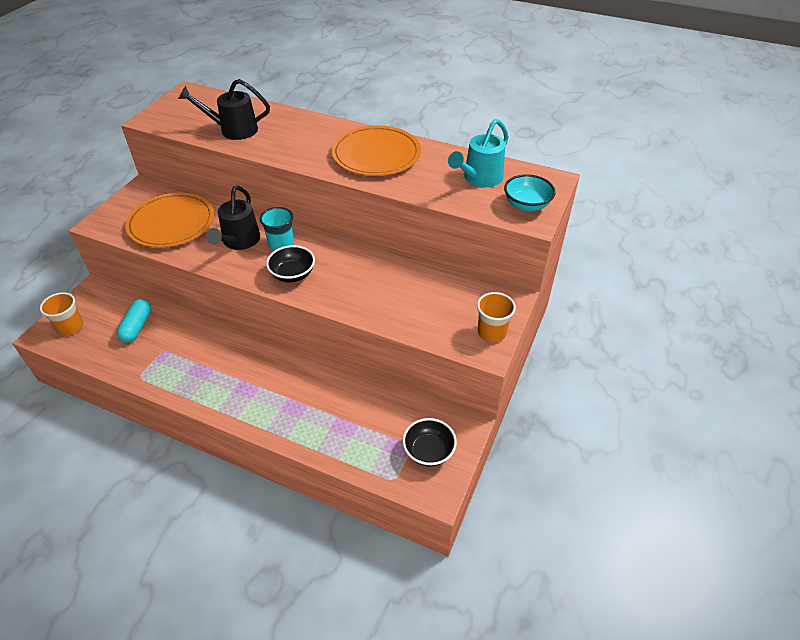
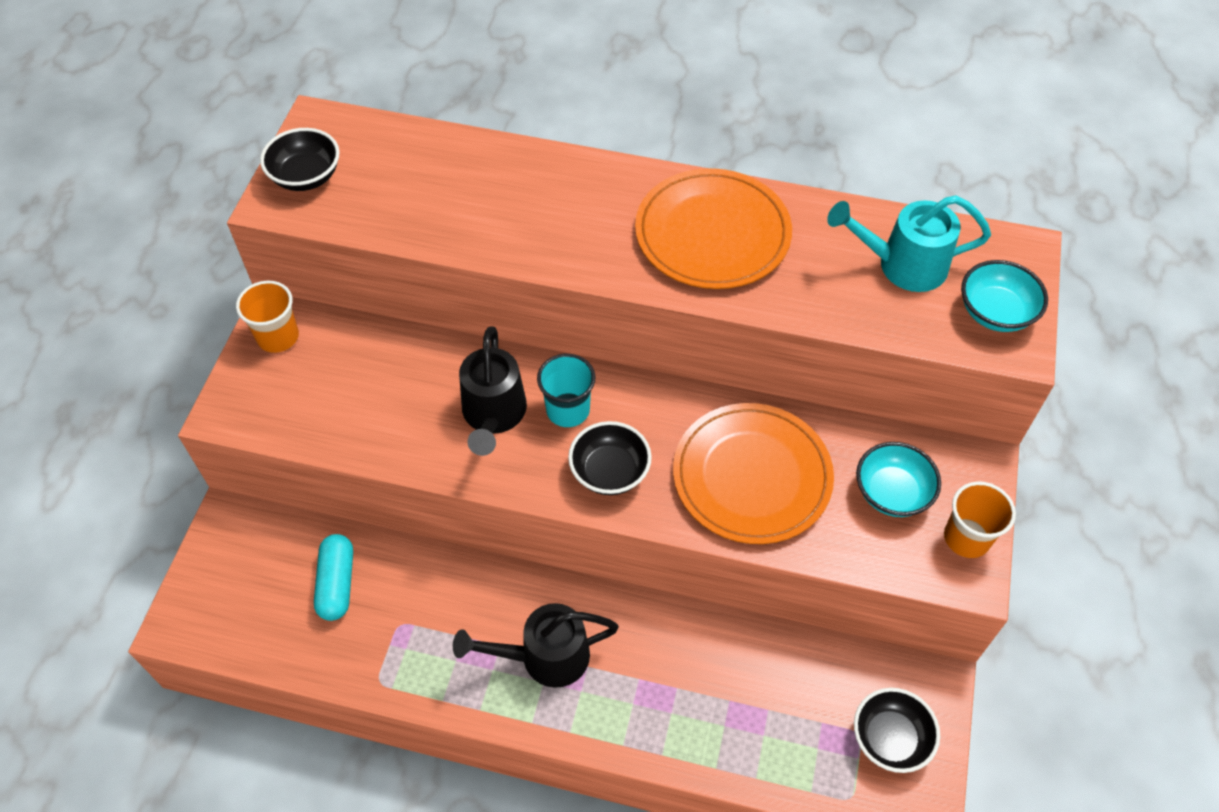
camera: 10 degrees left, 10 degrees up
orange cup [40,292,83,336] -> orange cup moved to [236,281,299,353]
orange plate [125,193,214,248] -> orange plate moved to [673,403,834,544]
black watering can [178,79,270,140] -> black watering can moved to [453,603,619,688]
turquoise watering can [448,119,509,187] -> turquoise watering can turned 60 degrees clockwise [827,195,991,292]
none -> black bowl [260,128,340,191]
none -> turquoise bowl [856,442,941,517]

